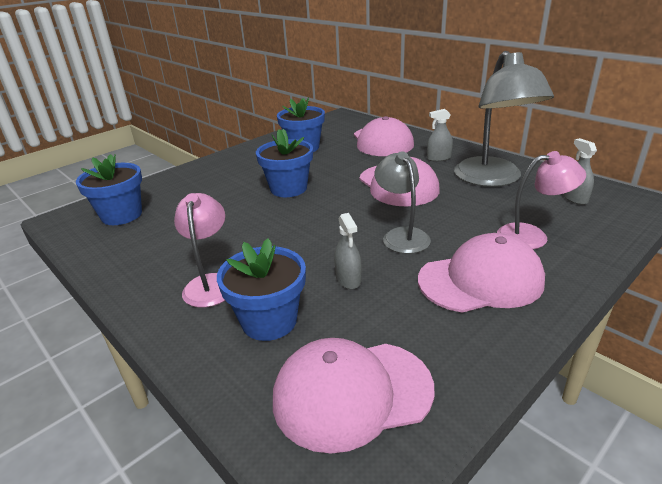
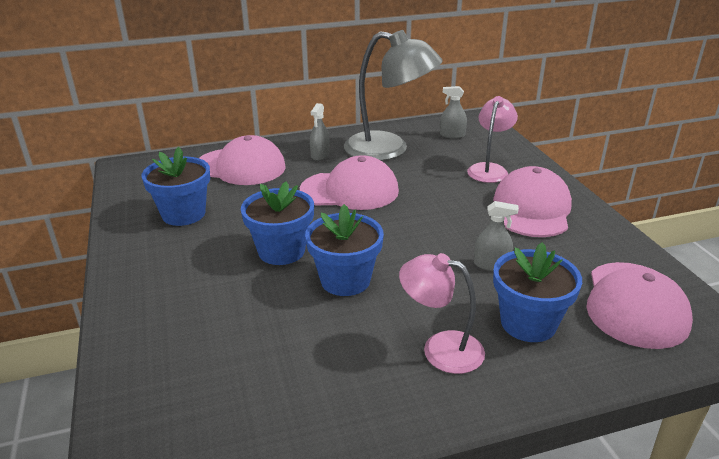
camera: 65 degrees left, 0 degrees up
blue flower pot [76,154,142,225] -> blue flower pot moved to [305,204,384,296]
grey lamp [374,151,431,254] -> none

